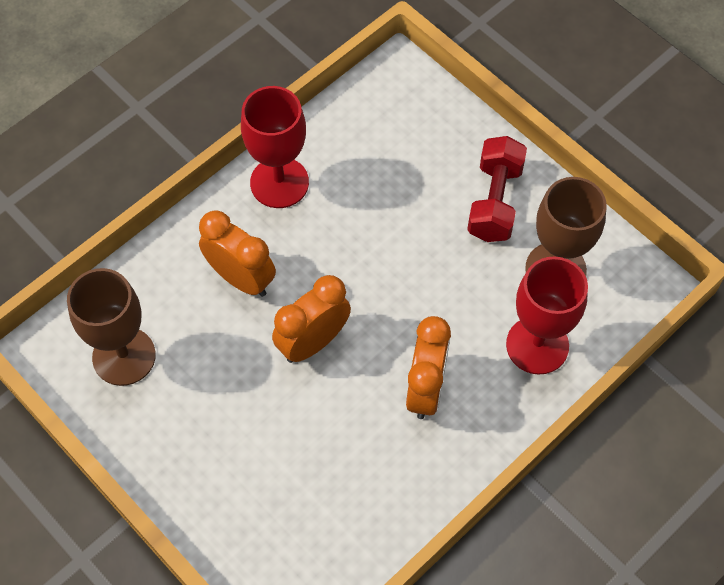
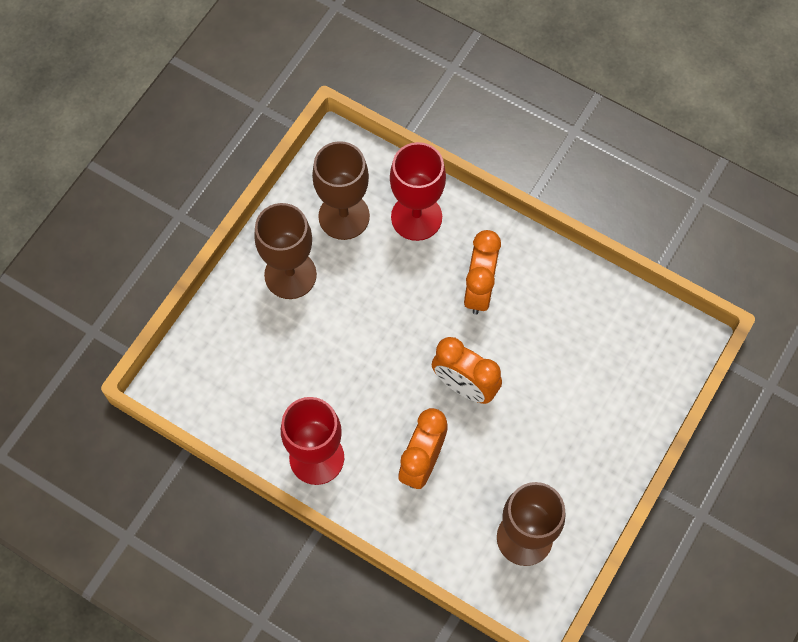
camera: 105 degrees left, 5 degrees up
orange clock [406,316,451,419] -> orange clock turned 105 degrees clockwise [464,230,501,315]
red dumbbell [467,136,527,242] -> brown goblet [254,203,317,299]

